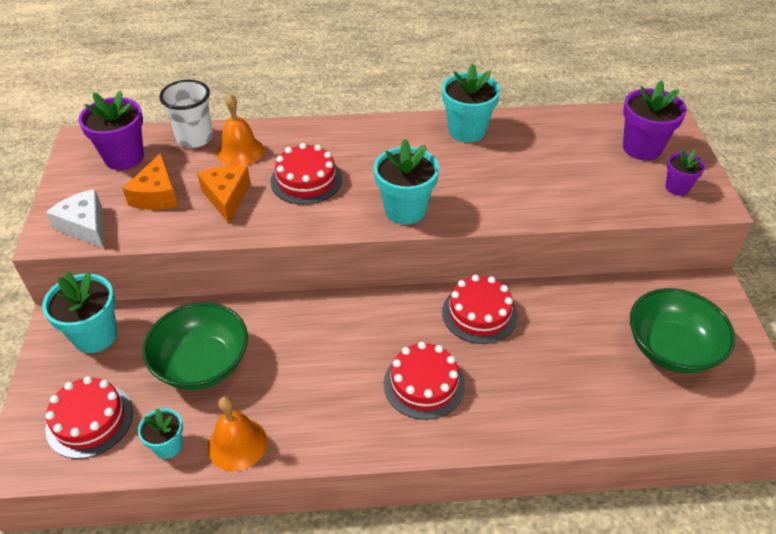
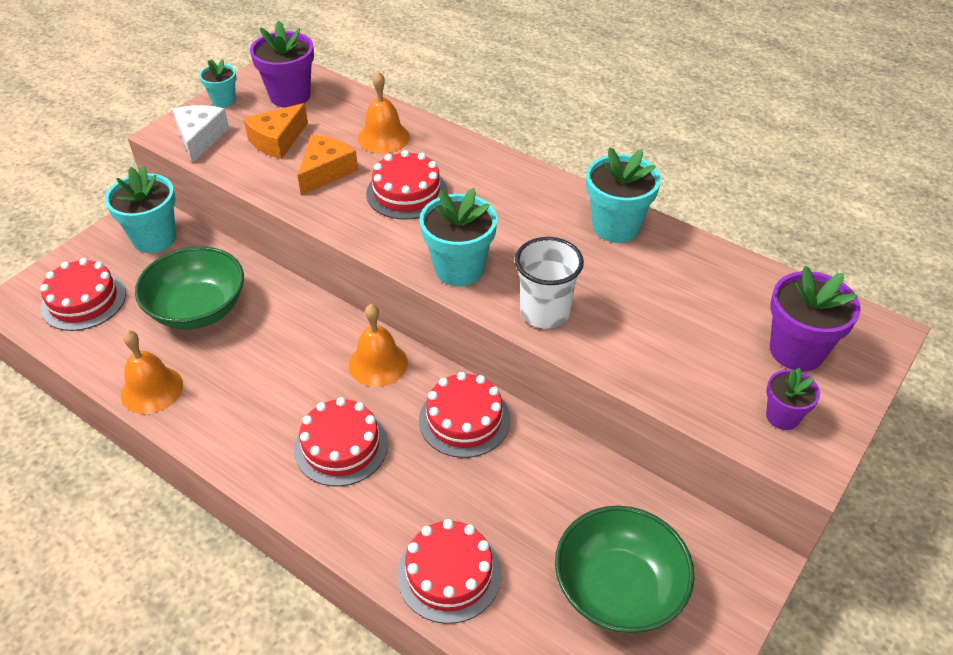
camera: 40 degrees right, 0 degrees up
turquoise flower pot [138,408,183,459] -> turquoise flower pot moved to [199,59,236,108]
white cup [159,80,213,148] -> white cup moved to [515,237,584,329]
none -> orange bell [349,304,408,387]
none -> red cake [397,519,502,624]

